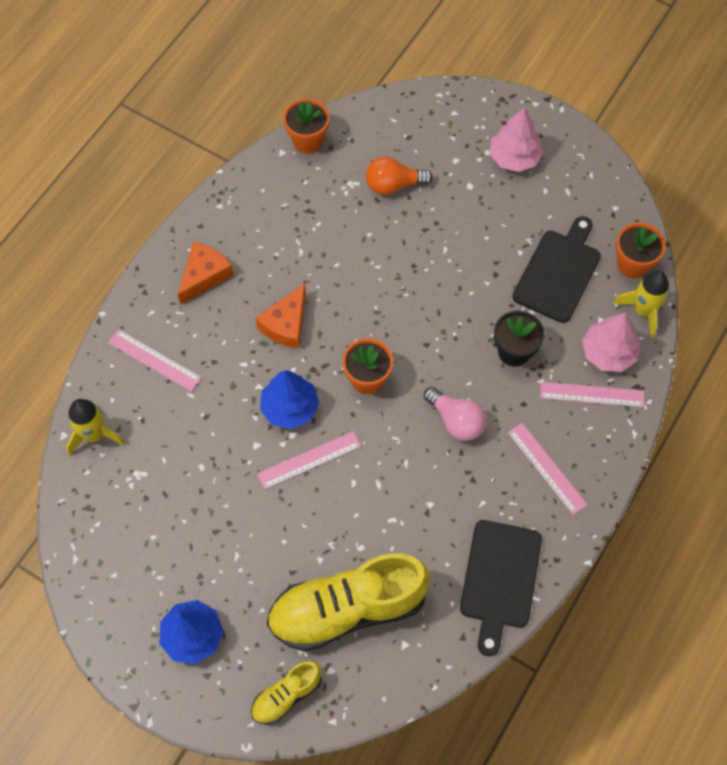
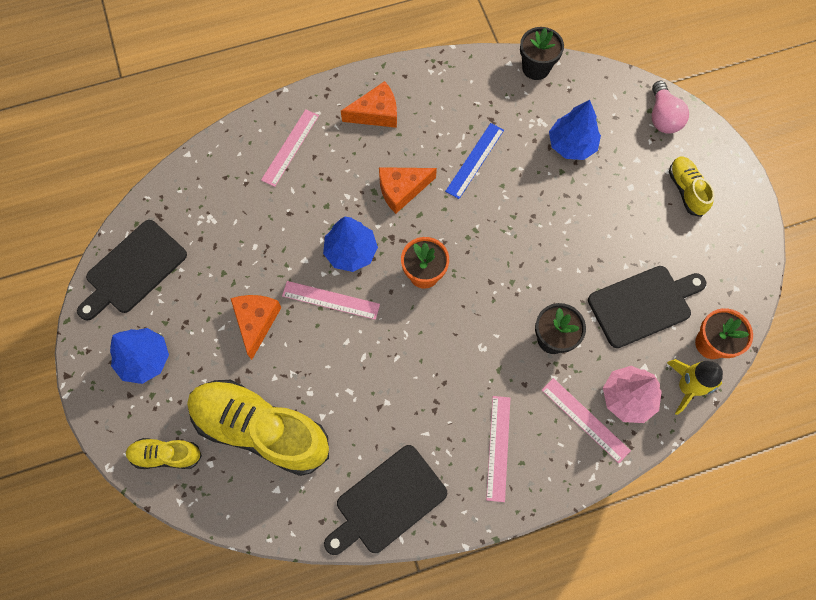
camera: 40 degrees right, 5 degrees up
yellow rocket [66,399,125,456] -> none
pink ruler [108,329,202,392] -> pink ruler turned 45 degrees clockwise [261,109,319,187]
orange flower pot [283,99,330,154] -> black flower pot [520,27,564,80]
orange light bulb [366,157,433,195] -> blue tree [549,100,601,160]
pink light bulb [424,387,486,441] -> pink light bulb moved to [652,81,689,134]
pink tree [490,108,543,172] -> yellow shoe [669,157,715,217]
none -> black cutting board [77,220,187,321]
none -> orange cheese [230,295,282,360]
none -> blue ruler [445,123,504,199]

